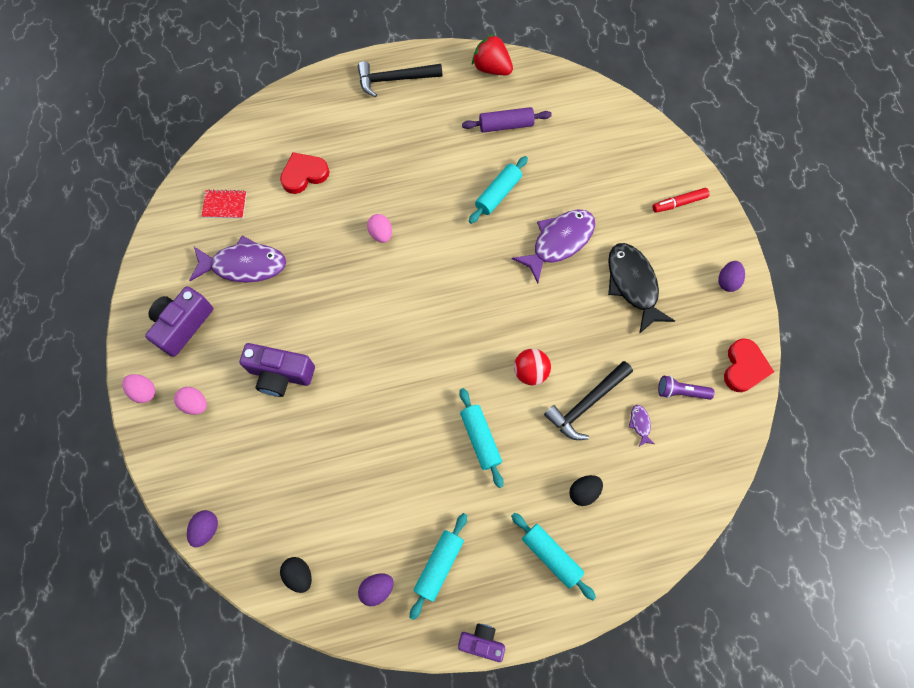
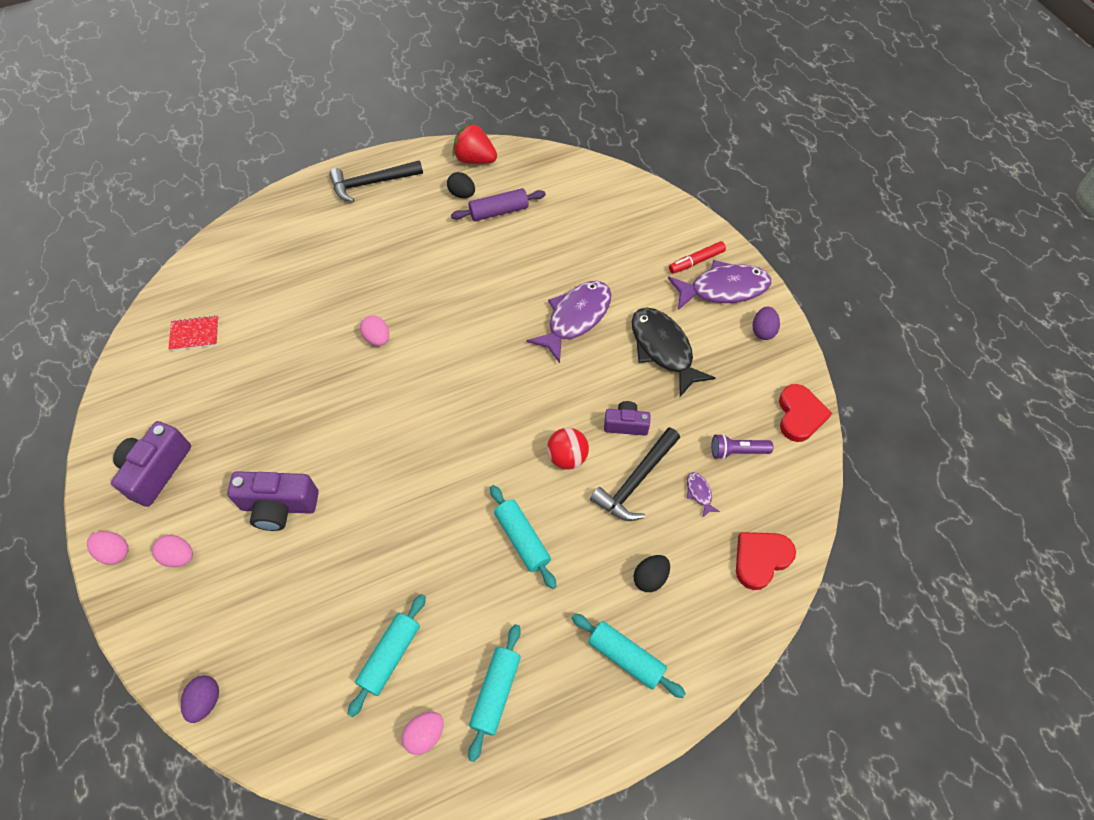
camera: 10 degrees left, 10 degrees down
purple fish [189,236,286,283] -> purple fish moved to [668,260,771,310]
red heart [280,152,329,194] -> red heart moved to [736,532,796,590]
black egg [280,557,312,593] -> black egg moved to [447,172,475,198]
purple egg [358,573,394,606] -> pink egg [401,712,444,755]
purple camera [458,623,505,662] -> purple camera moved to [604,401,651,436]
turquoise rolling pin [469,156,528,224] -> turquoise rolling pin moved to [347,594,426,717]

